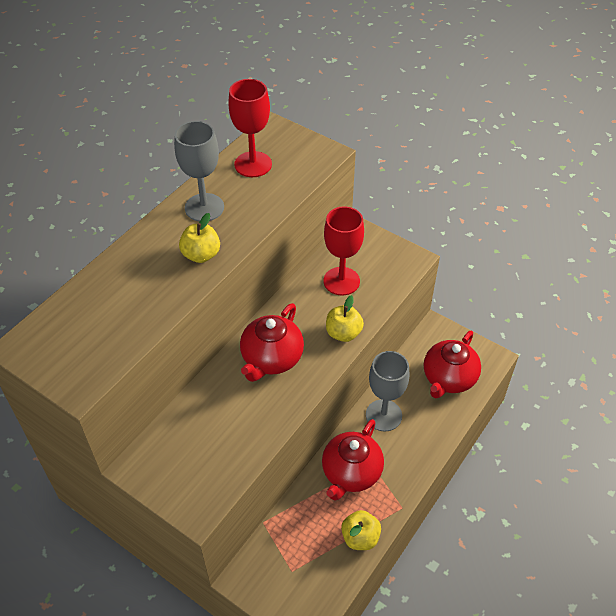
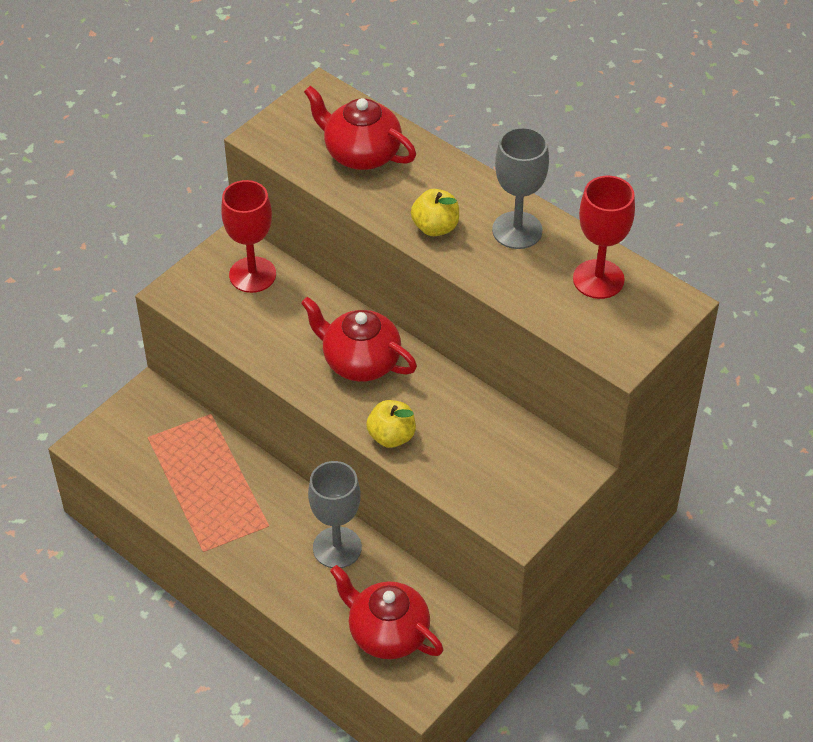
camera: 95 degrees right, 0 degrees up
red teapot [322,419,384,501] -> red teapot moved to [304,85,416,170]
red goblet [323,206,364,295] -> red goblet moved to [221,180,276,293]
yellow apple [341,510,381,550] -> none

